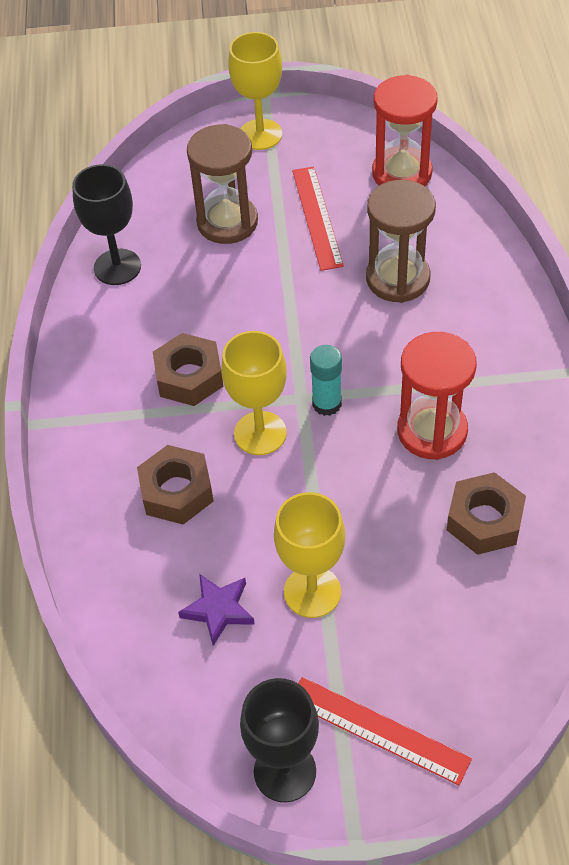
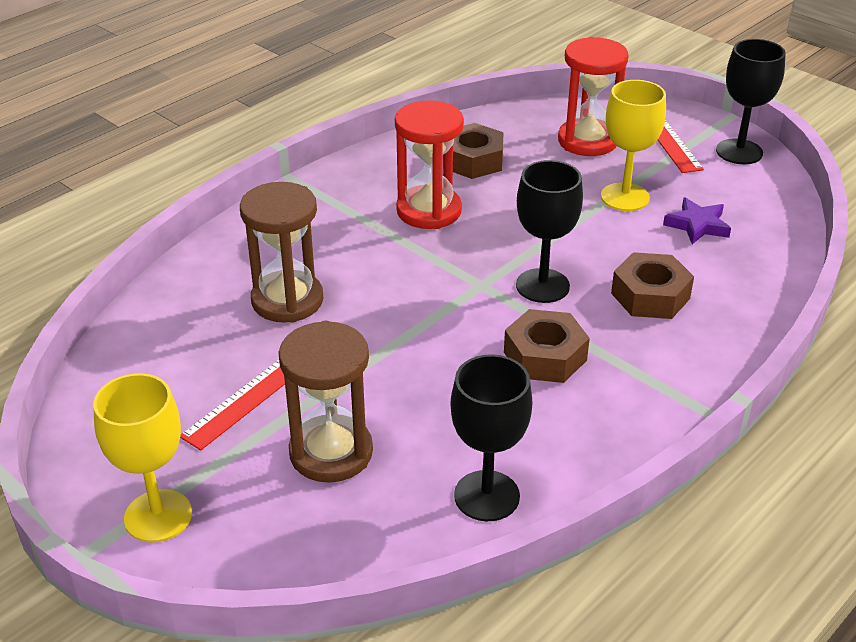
camera: 135 degrees left, 15 degrees down
yellow goblet [221,331,287,455] -> black goblet [516,160,583,303]
turquoise glue stick [310,345,342,416] -> none
red hourglass [372,75,438,186] -> red hourglass moved to [558,37,629,156]

